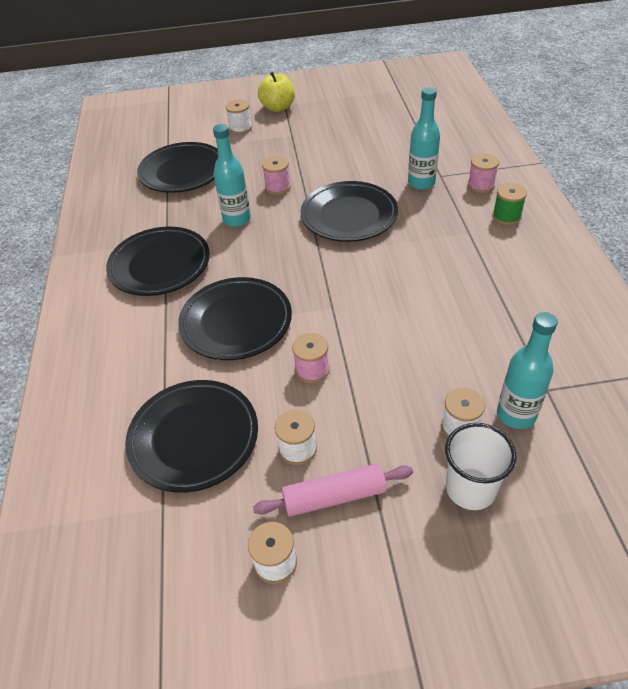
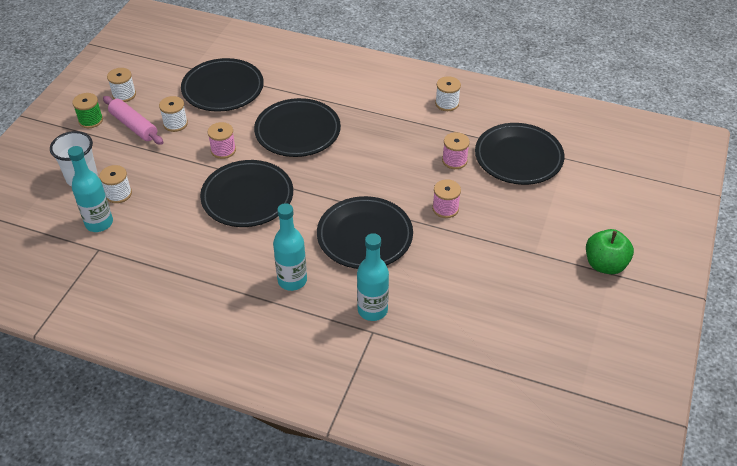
camera: 115 degrees right, 0 degrees up
black plate [106,227,210,296] -> black plate moved to [200,160,293,227]
turquoise bottle [213,124,251,227] -> turquoise bottle moved to [273,203,307,291]
white spool [226,99,252,134] -> white spool moved to [435,76,461,111]
pink rolling pin [253,463,413,517] -> pink rolling pin turned 60 degrees counterclockwise [103,96,164,145]
yellow apple [258,72,295,112] -> green apple [586,229,634,274]
pink spool [468,153,499,193] -> pink spool moved to [442,132,470,169]
green spool [493,183,527,225] -> green spool moved to [72,93,103,128]

